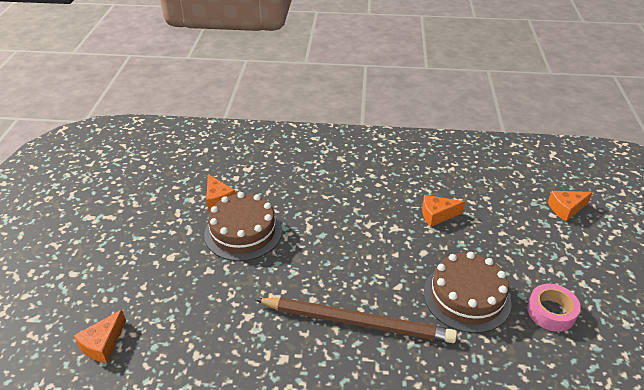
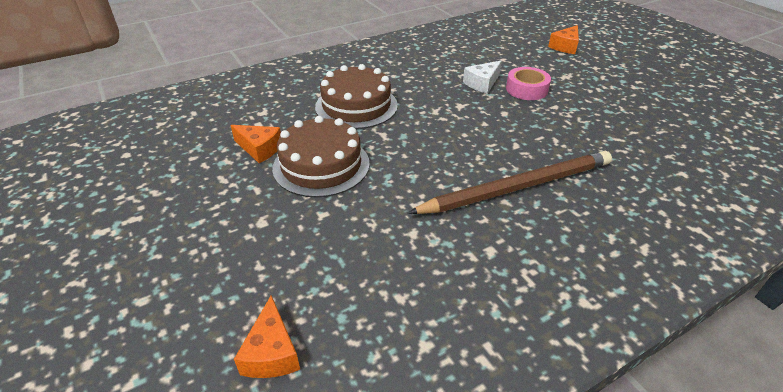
camera: 35 degrees left, 0 degrees up
orange cheese [422,195,465,227] -> white cheese [463,61,502,94]
brown cake [424,252,512,333] -> brown cake moved to [315,64,398,129]
pink tape [527,284,581,332] -> pink tape moved to [506,67,551,100]

